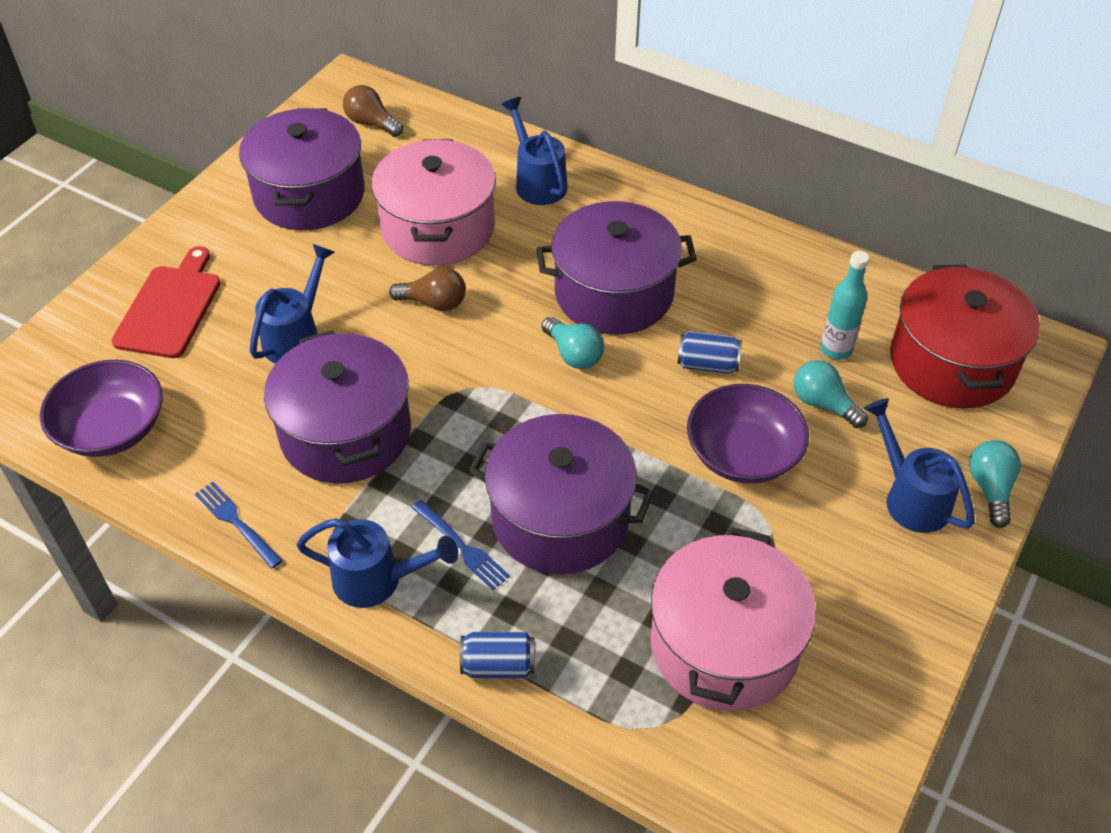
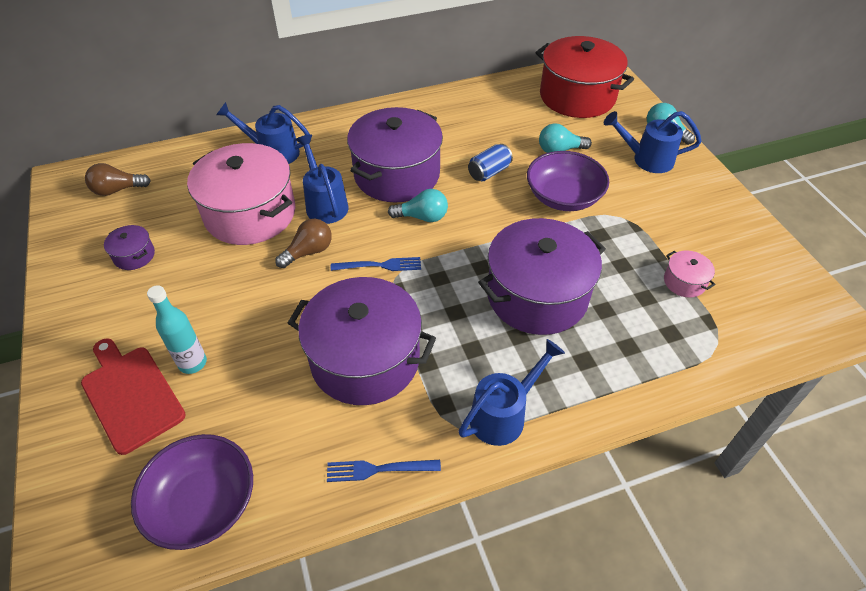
camera: 50 degrees left, 0 degrees up
purple pot [239,108,365,230] -> purple pot [104,225,155,270], size x0.42
blue watering can [250,244,334,364] -> blue watering can moved to [296,134,348,224]
blue fork [412,500,510,590] -> blue fork moved to [331,257,421,271]
blue can [460,632,535,678] -> none
pink pot [651,527,816,711] -> pink pot [664,250,716,298], size x0.42
turquoise bottle [820,251,869,360] -> turquoise bottle moved to [147,285,207,374]

